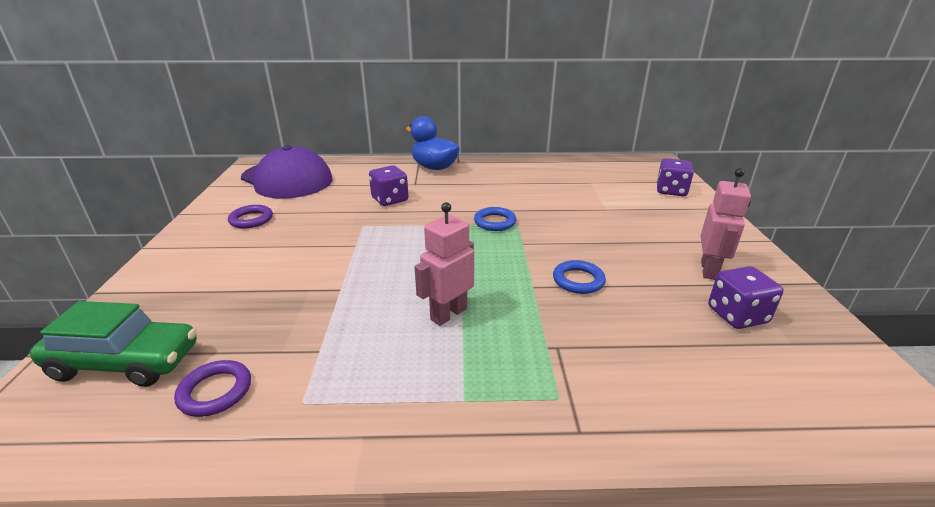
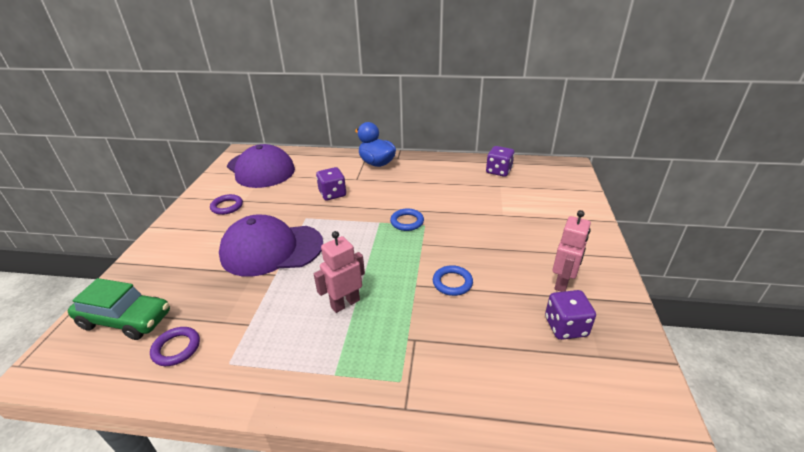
camera: 10 degrees right, 5 degrees up
purple dice [657,158,694,196] -> purple dice moved to [486,146,514,177]
none -> purple cap [219,215,323,277]

